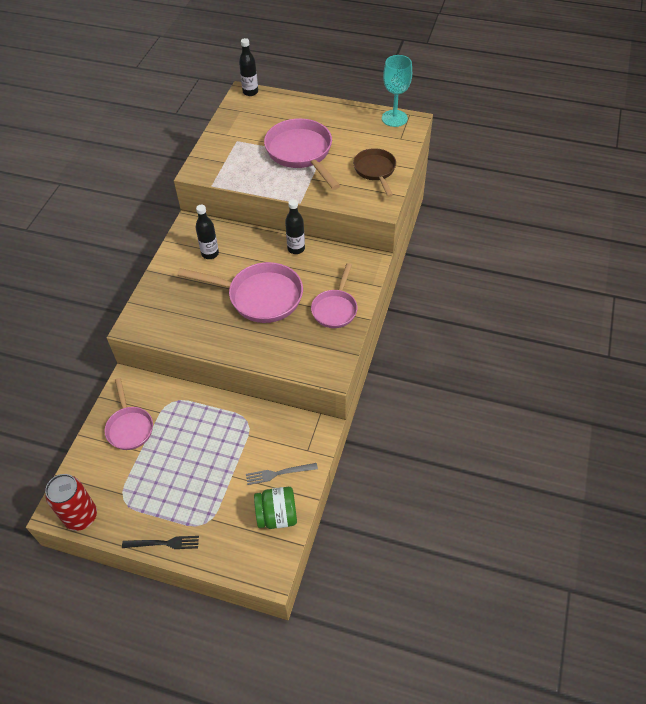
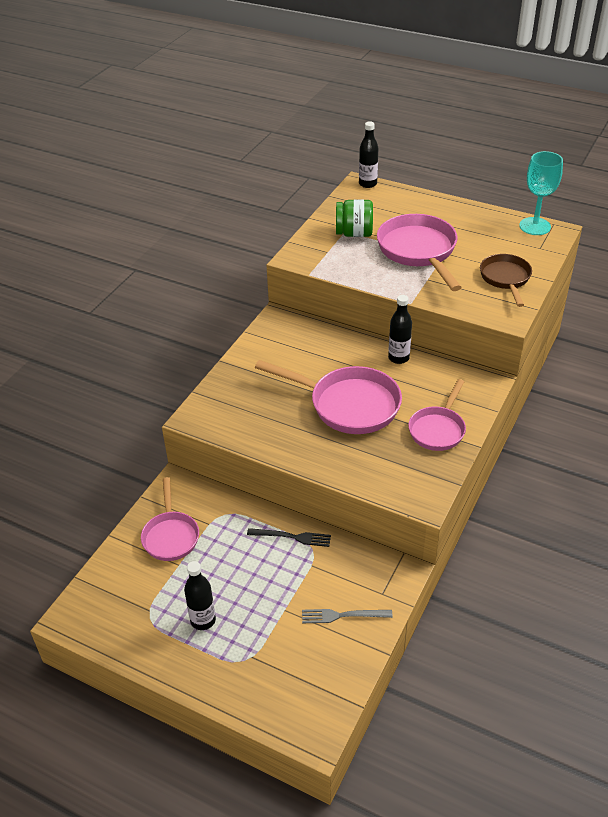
camera: 10 degrees right, 10 degrees down
red can [45,474,97,531] -> none
black fork [122,536,199,549] -> black fork moved to [247,528,331,547]
black bottle [196,205,219,259] -> black bottle moved to [184,561,216,630]
green jar [254,487,297,529] -> green jar moved to [336,200,373,237]

